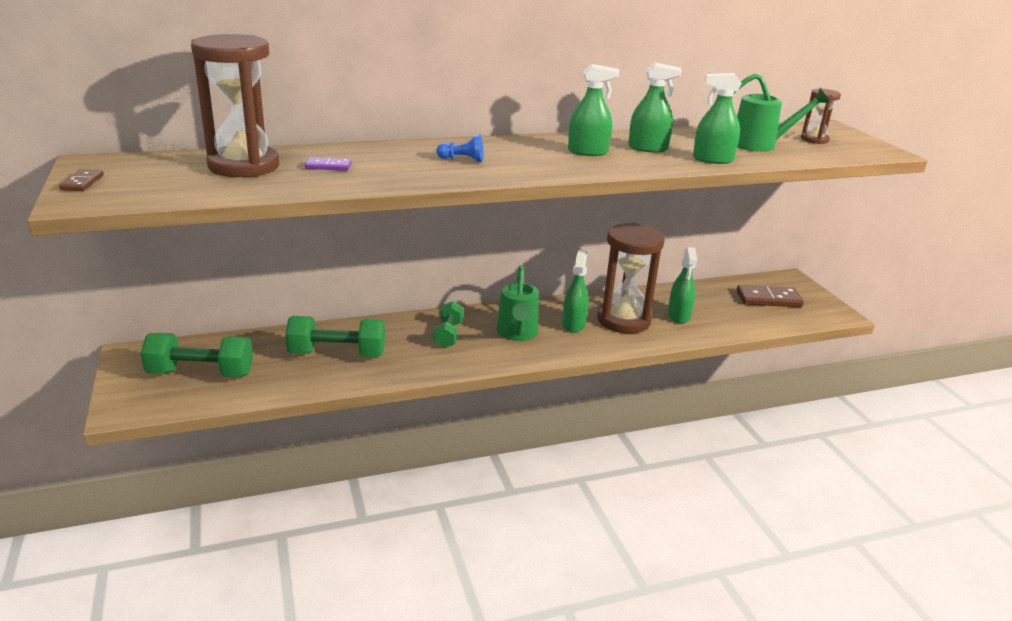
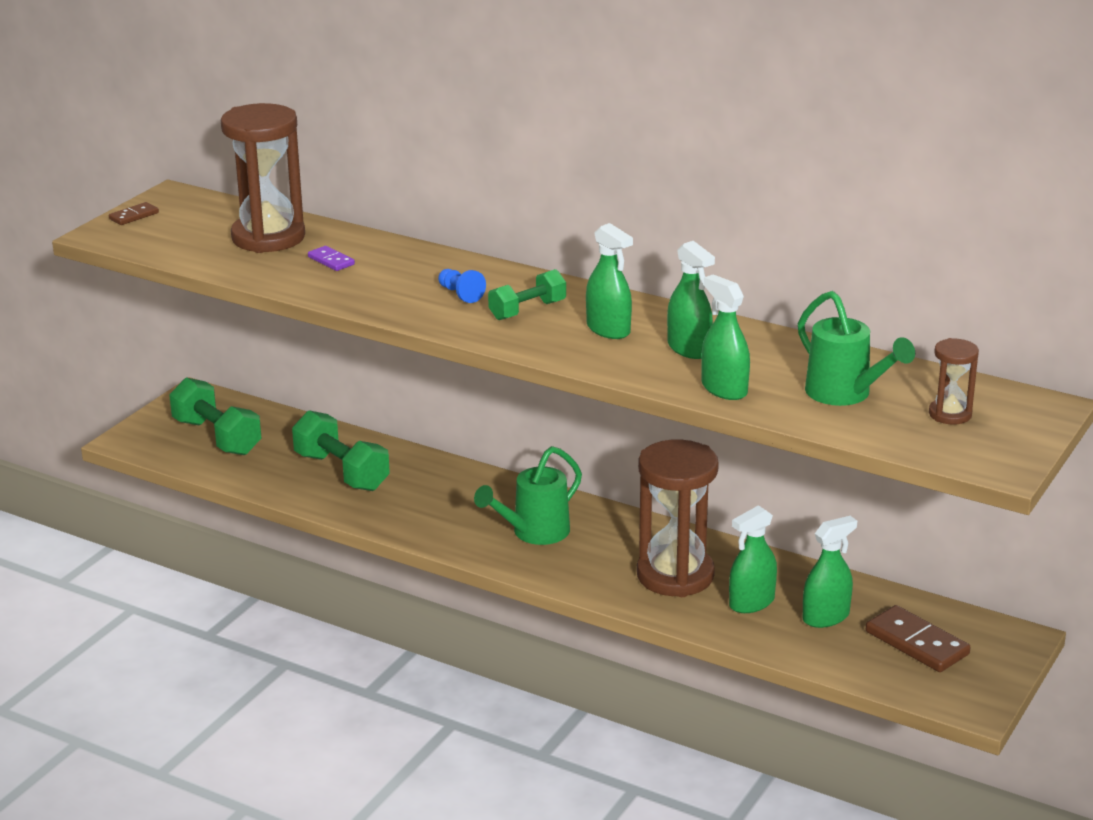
camera: 50 degrees right, 0 degrees up
green dumbbell [433,301,464,348] -> green dumbbell moved to [488,269,566,320]
green spray bottle [562,250,589,333] -> green spray bottle moved to [803,516,857,628]

